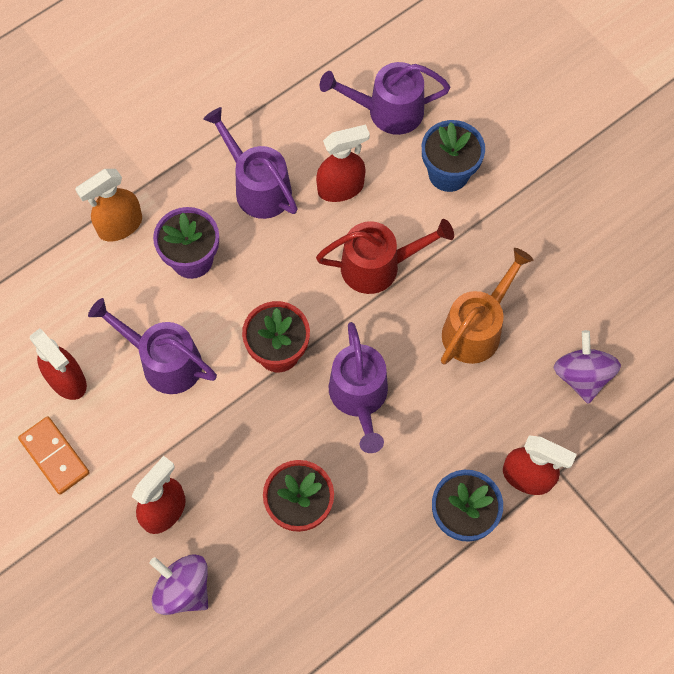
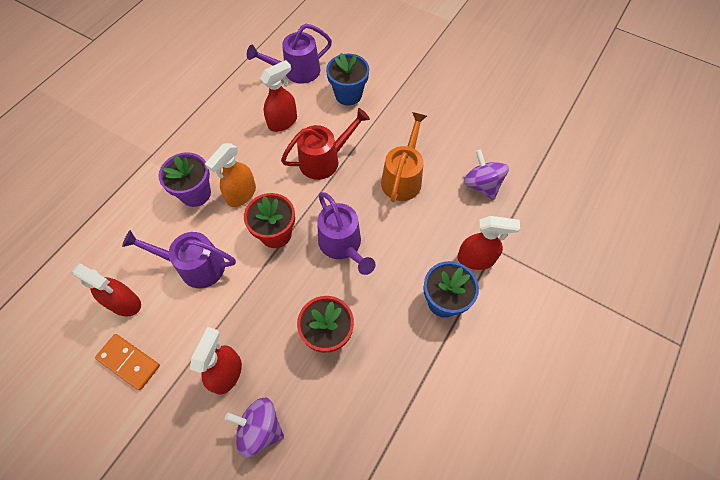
camera: 20 degrees left, 5 degrees down
orange spray bottle [75,169,142,242] -> orange spray bottle moved to [205,143,256,207]
purple watering can [203,107,298,219] -> none

